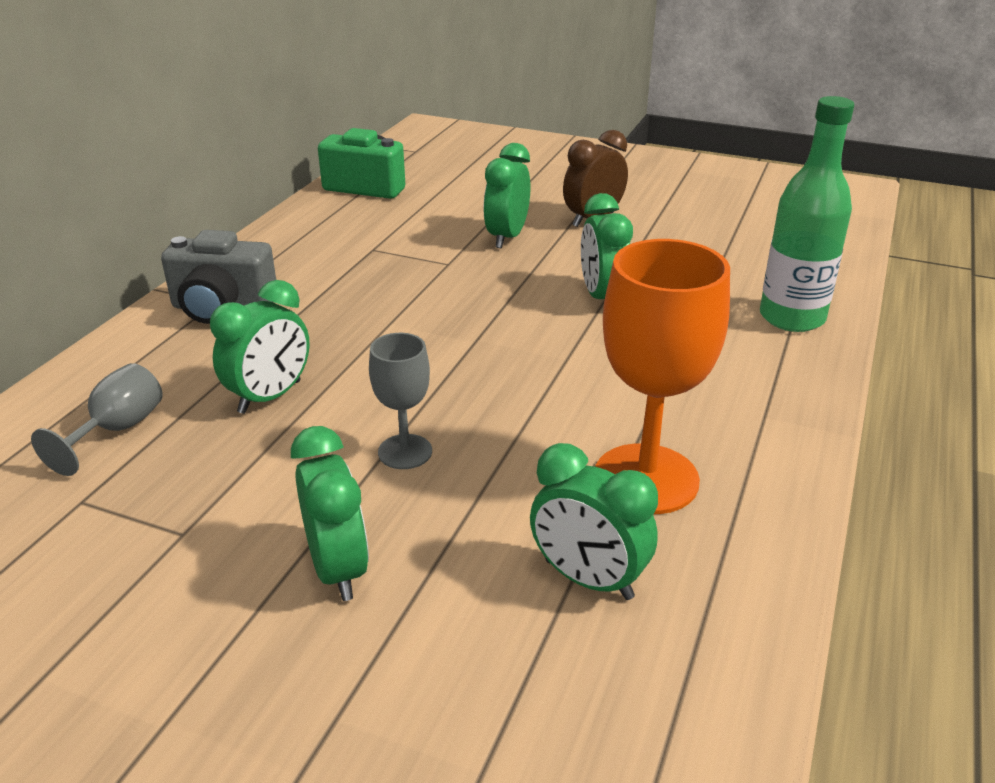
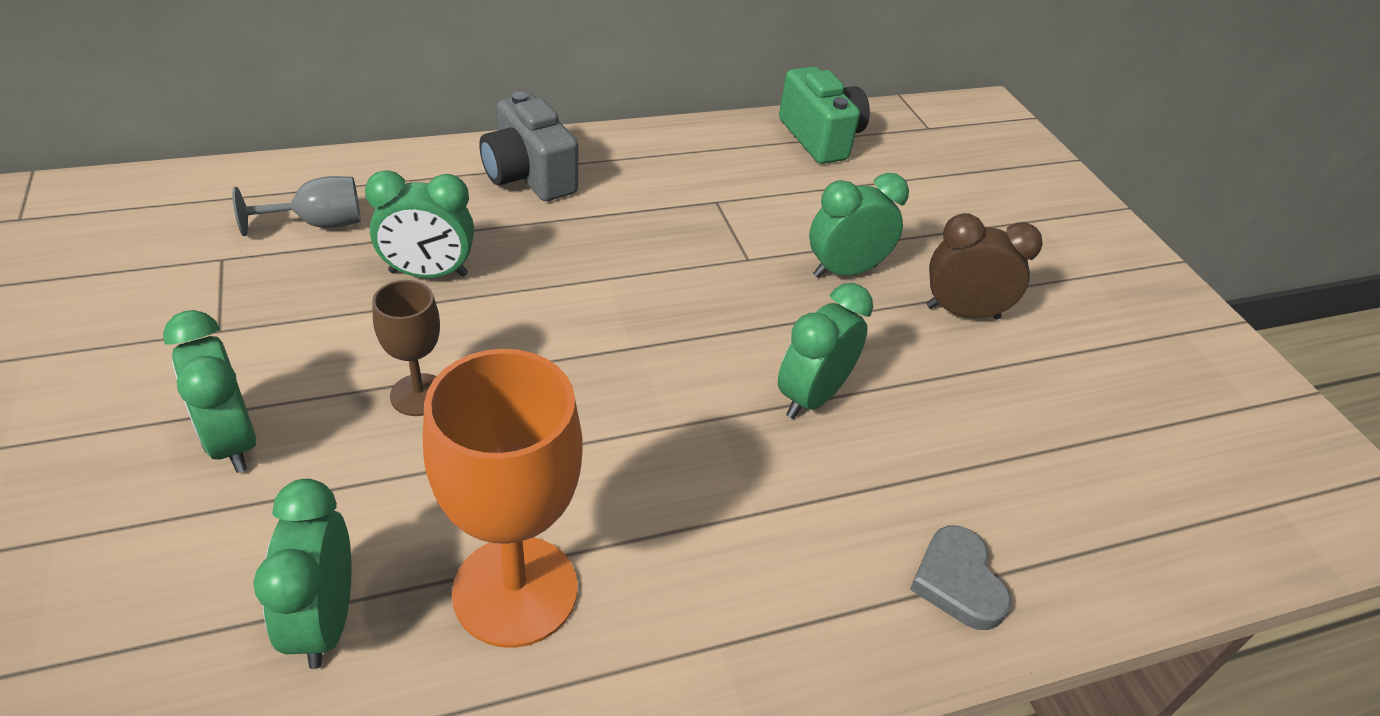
camera: 45 degrees right, 10 degrees up
green clock [291,426,369,601] -> green clock turned 120 degrees clockwise [163,310,256,473]
grey goblet [369,333,432,469] -> brown goblet [372,280,440,416]
green bottle [760,96,854,332] -> grey heart [910,525,1012,630]

